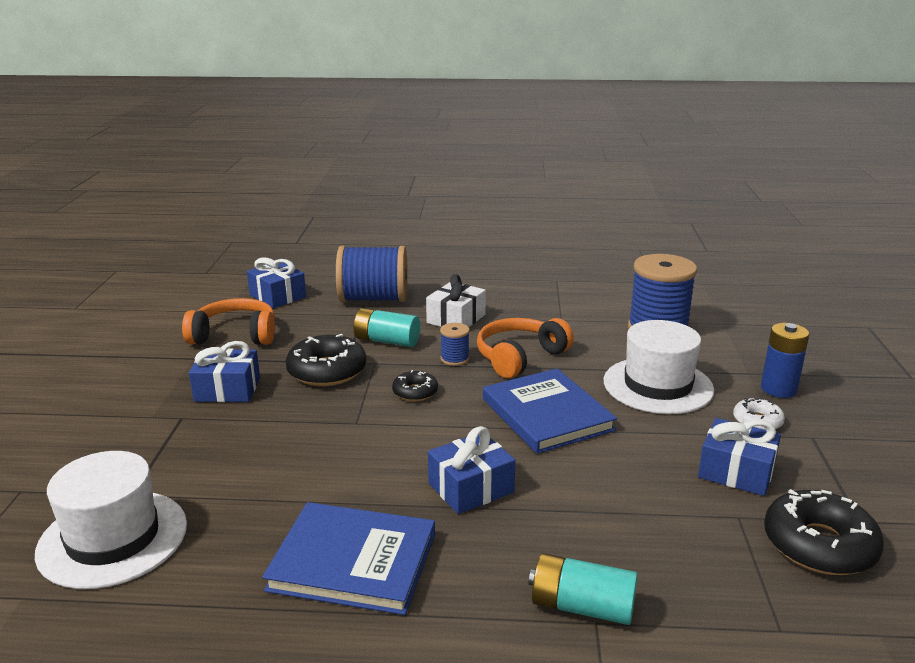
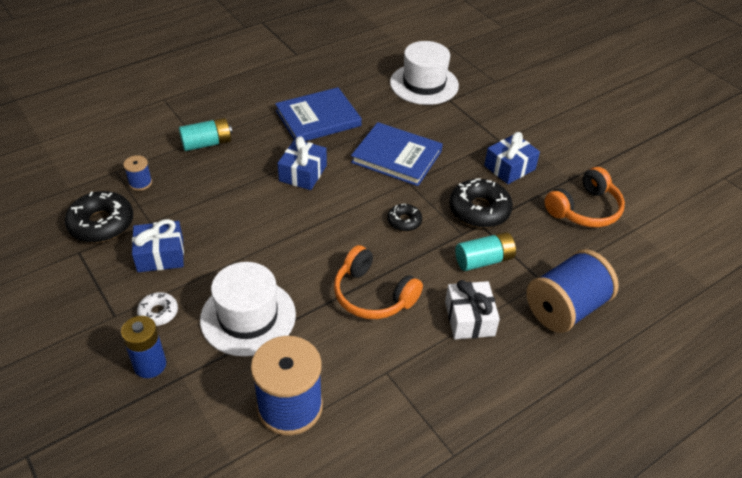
camera: 140 degrees right, 20 degrees up
blue gift [247,257,306,308] -> none
blue spool [440,323,470,366] -> blue spool moved to [123,155,152,191]
orange headphones [477,318,574,378] -> orange headphones turned 120 degrees clockwise [334,245,423,319]
blue book [483,368,617,454] -> blue book moved to [351,122,443,186]

